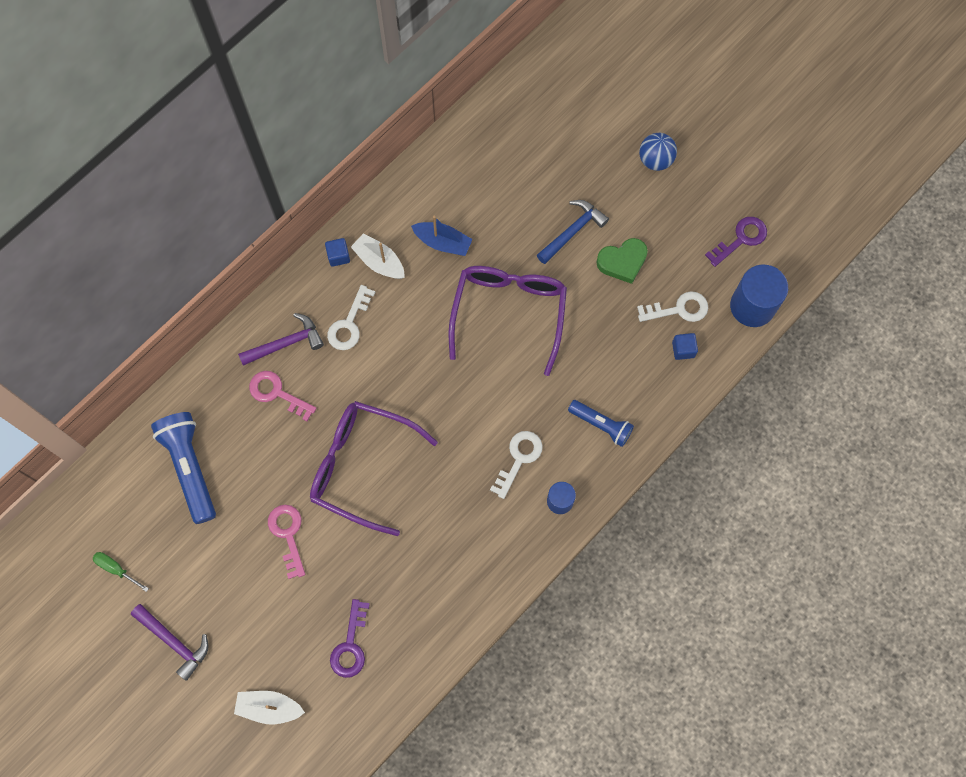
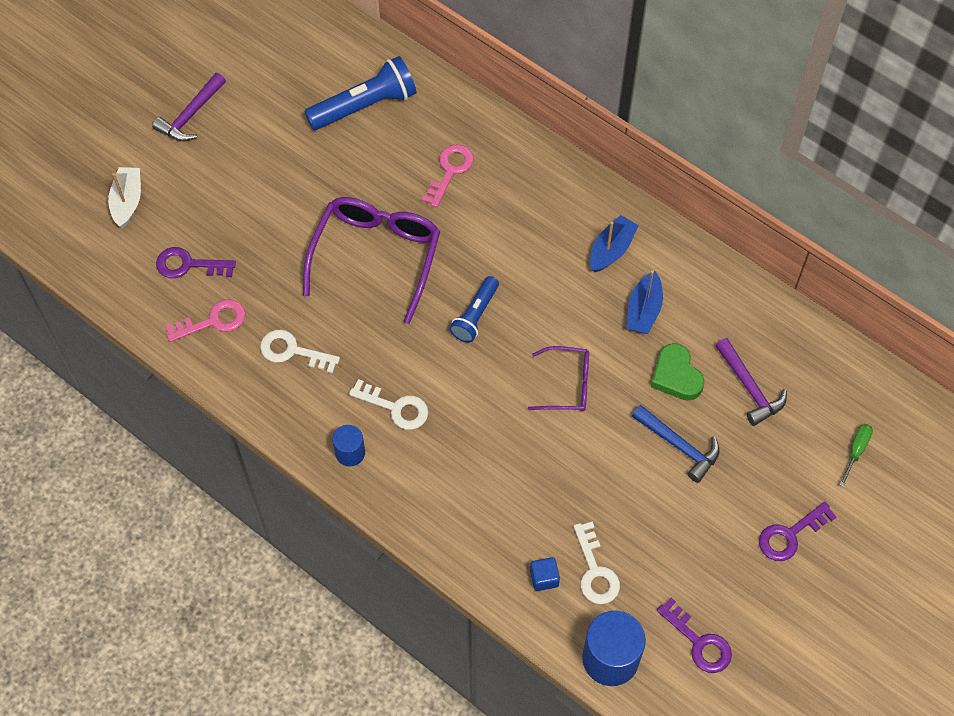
camera: 85 degrees right, 10 degrees down
green screwdriver [93,552,149,592] -> green screwdriver moved to [839,424,873,487]
purple hammer [238,313,324,366] -> purple hammer moved to [715,338,787,426]
pink key [268,505,305,579] -> pink key moved to [165,299,246,342]
blue cube [325,238,350,267] -> none
white key [327,285,375,350] -> white key moved to [260,330,340,374]
white boat [351,233,405,279] -> blue boat [590,215,639,272]
purple glasses [448,266,567,376] -> purple glasses [528,346,589,411], size x0.55
blue flashlight [568,400,634,447] -> blue flashlight moved to [449,276,499,343]
green heart [596,238,648,284] -> green heart moved to [651,343,705,401]
blue ball [639,133,677,171] -> purple key [759,502,837,561]

